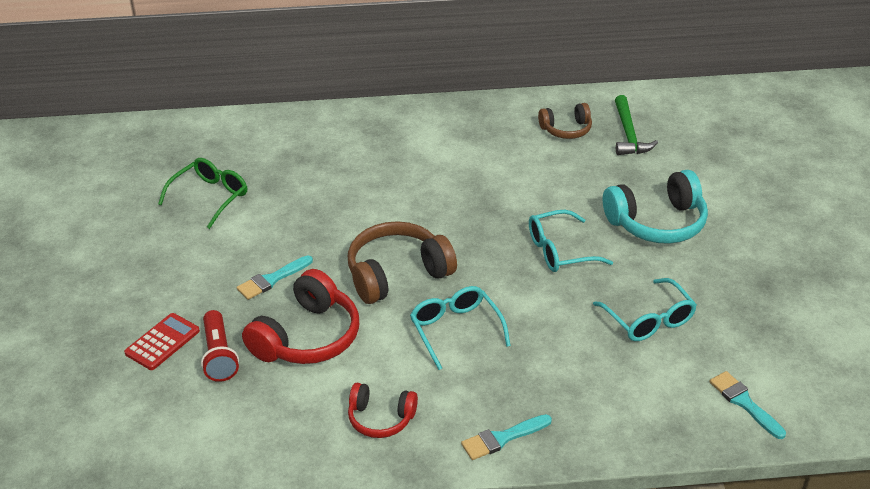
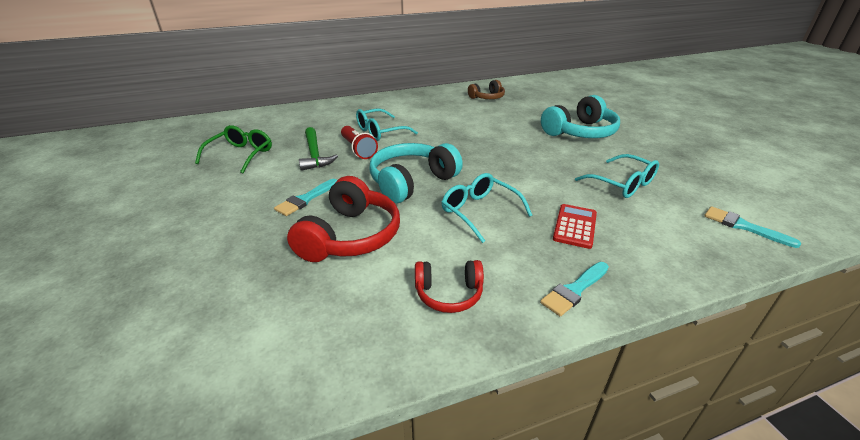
camera: 15 degrees left, 5 degrees down
red calculator [124,313,200,370] -> red calculator moved to [553,204,597,249]
red flashlight [201,310,239,382] -> red flashlight moved to [341,126,378,159]
brown headphones [348,221,457,304] -> turquoise headphones [369,143,463,204]
turquoise glasses [529,210,613,272] -> turquoise glasses moved to [356,108,418,141]
green hammer [615,95,658,155] -> green hammer moved to [299,127,338,171]

